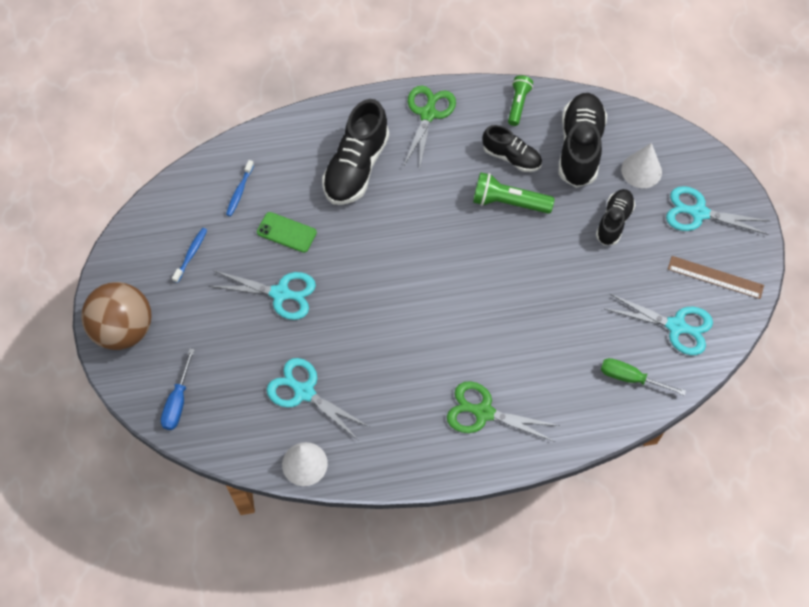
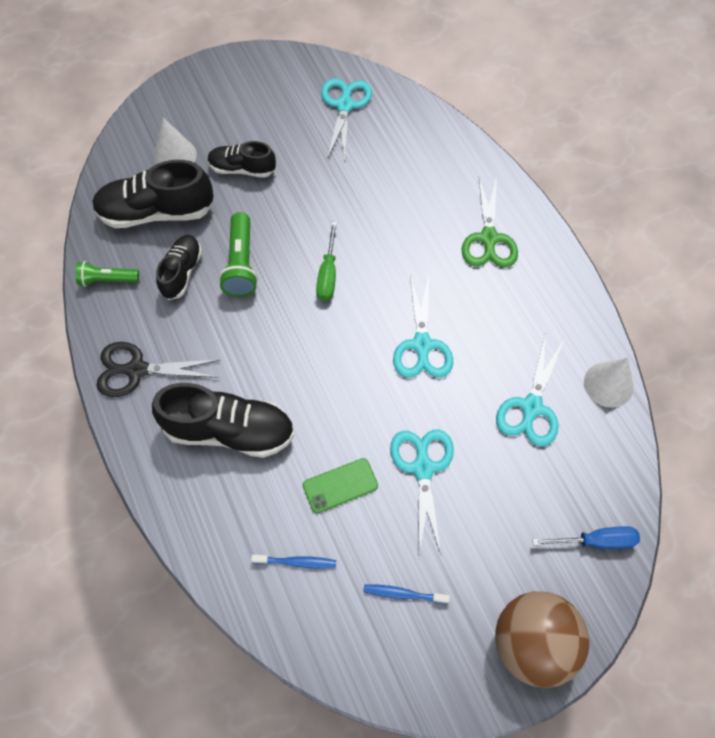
camera: 105 degrees left, 0 degrees up
green phone [257,212,317,253] -> green phone turned 60 degrees clockwise [303,458,378,513]
green scissors [404,86,456,171] -> black scissors [96,342,220,397]
green screwdriver [601,358,686,396] -> green screwdriver moved to [316,222,337,301]
turquoise scissors [666,186,770,235] -> turquoise scissors moved to [393,275,453,378]
brown ruler [668,256,764,299] -> none

